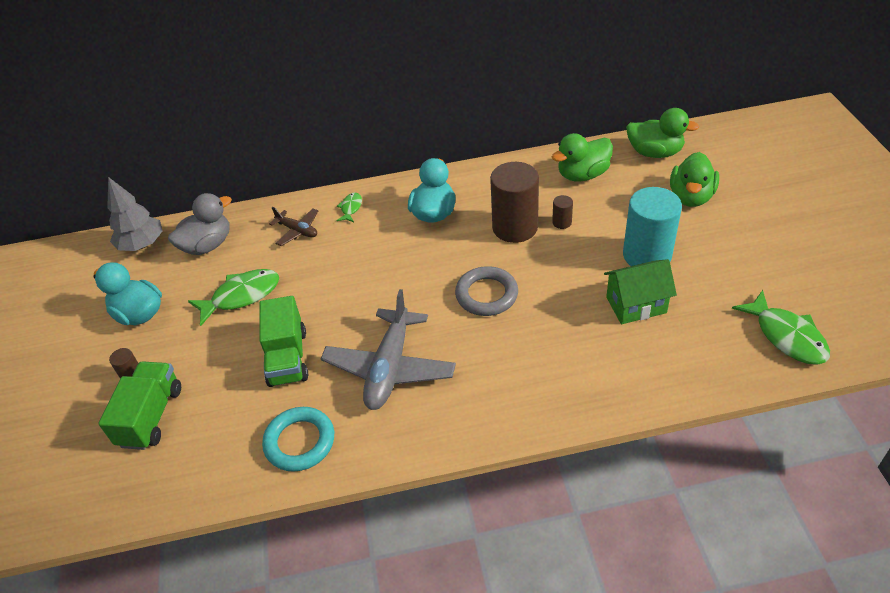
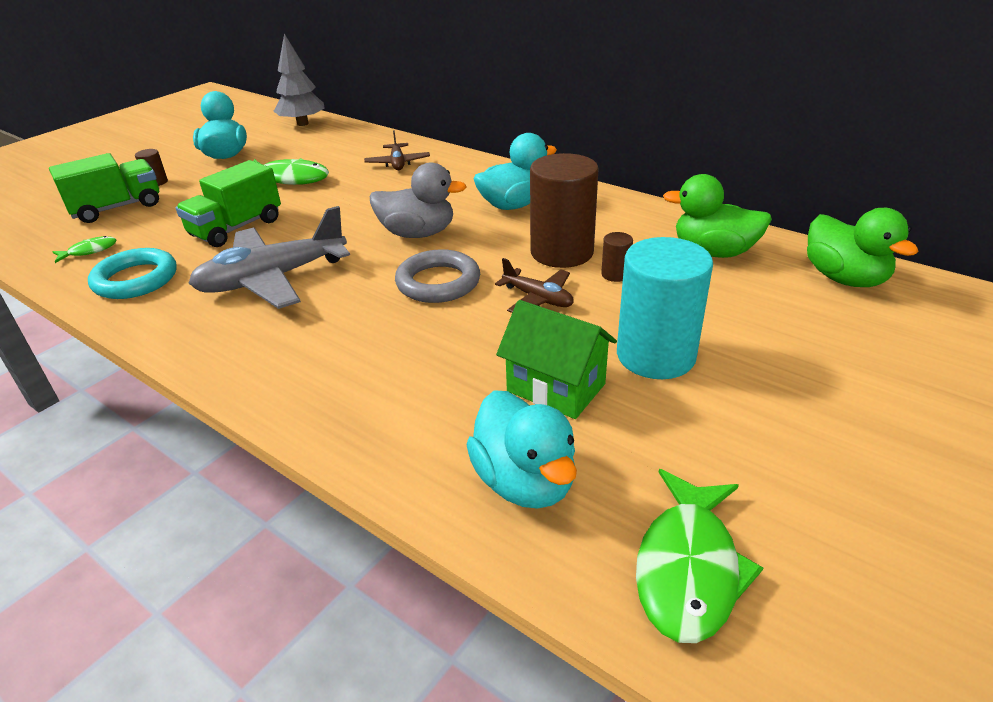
camera: 45 degrees right, 10 degrees down
grey duck [168,193,232,255] -> grey duck moved to [370,162,466,238]
green fish [336,192,362,222] -> green fish moved to [52,236,117,263]
green duck [670,152,719,207] -> none
none -> turquoise duck [466,390,577,508]
none -> brown plane [495,258,574,313]

